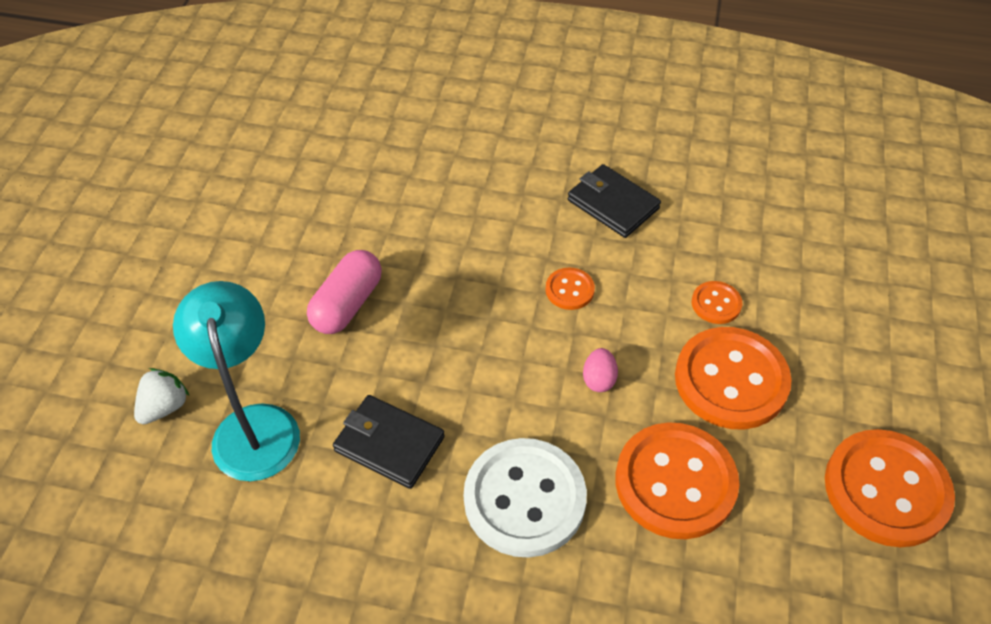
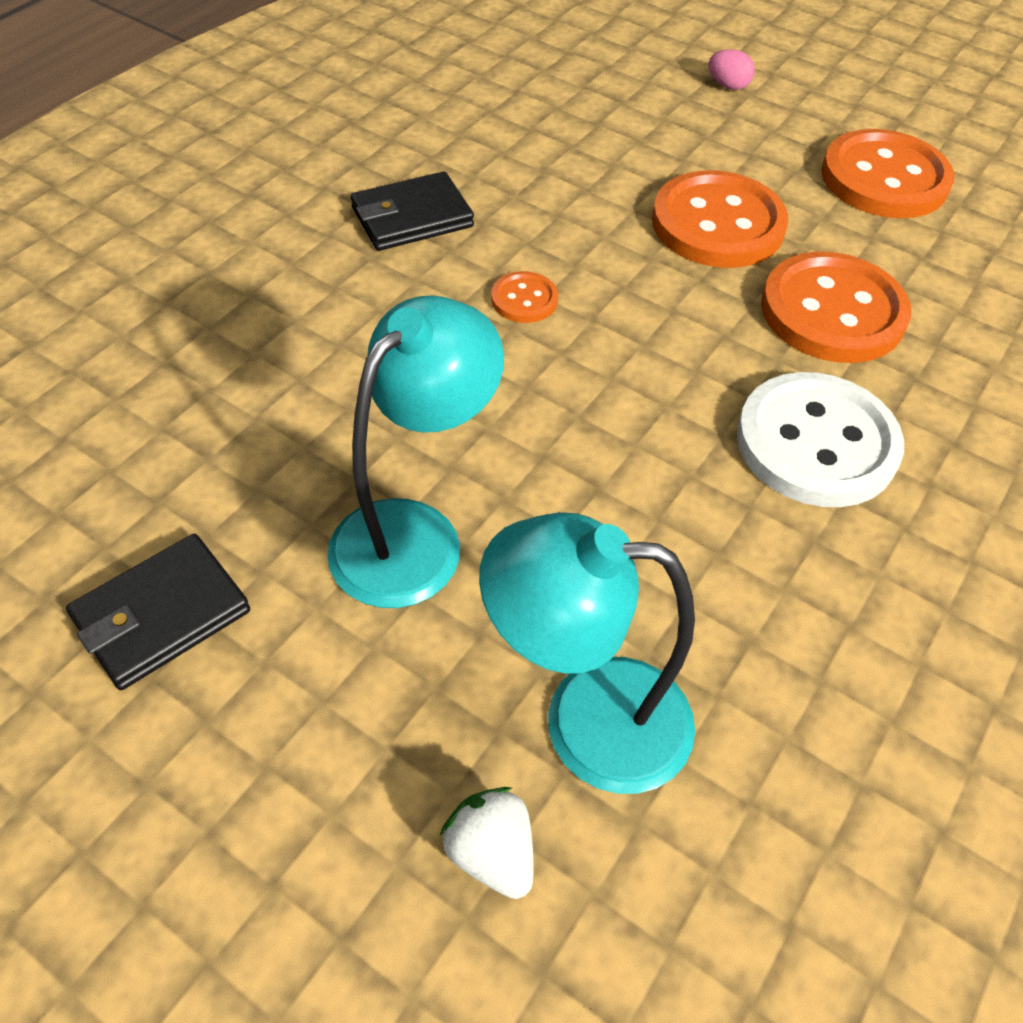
camera: 70 degrees left, 0 degrees up
pink capsule [307,250,382,334] -> turquoise lamp [327,295,504,608]
black wallet [333,395,445,489] -> black wallet moved to [66,534,250,690]
pink egg [583,348,618,392] -> pink egg moved to [709,49,755,90]
orange button [692,281,742,324] -> none

